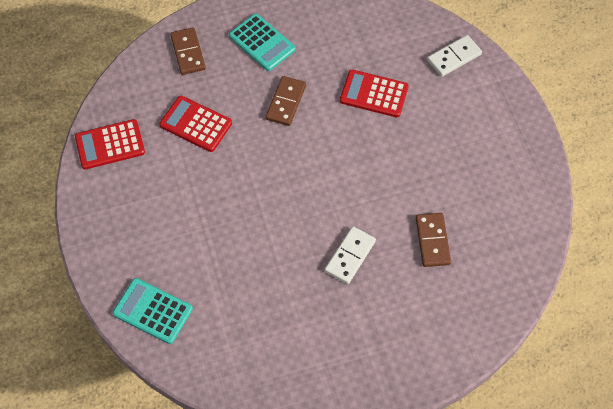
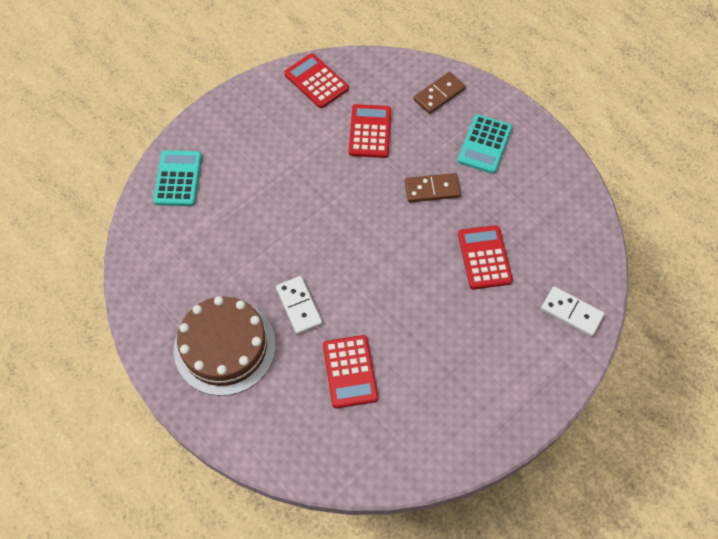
camera: 65 degrees right, 0 degrees up
white domino [325,226,376,284] -> white domino turned 60 degrees clockwise [276,276,322,334]
brown domino [416,213,451,267] -> red calculator [323,335,378,409]
none -> brown cake [174,296,276,396]

